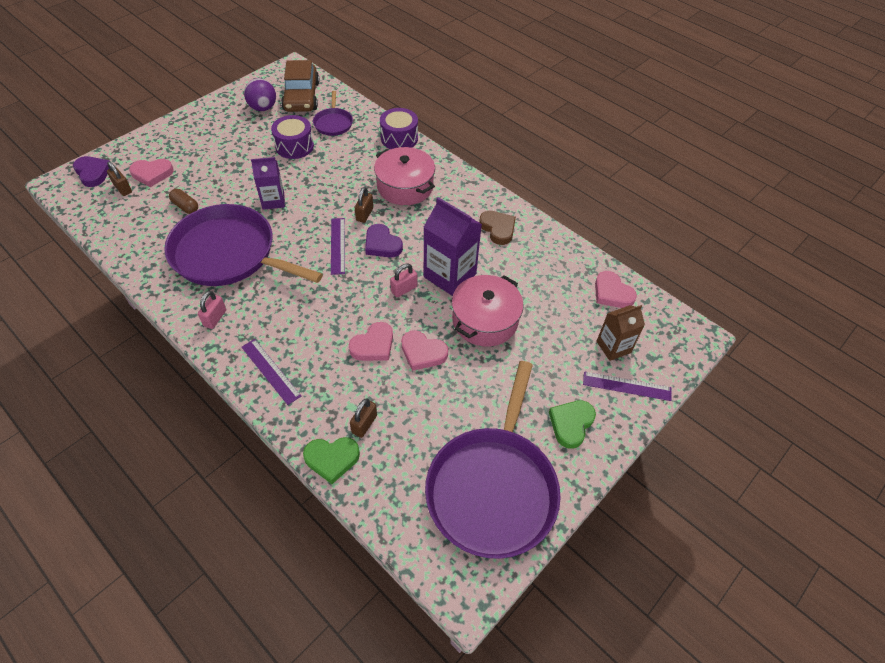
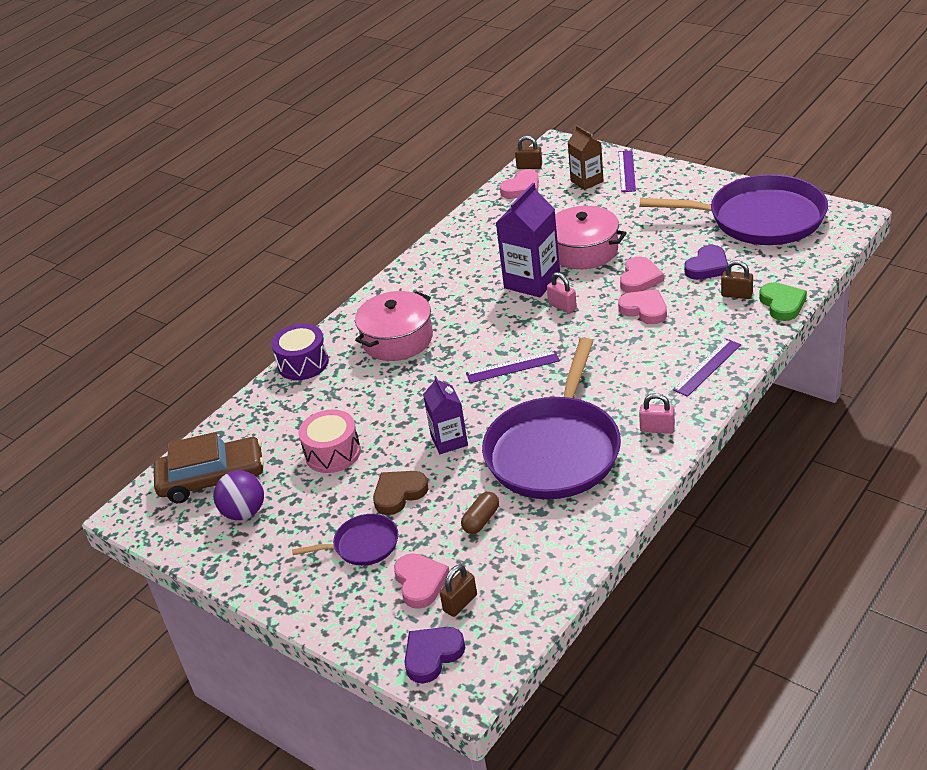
camera: 90 degrees left, 15 degrees down
purple drum [271,115,314,159] -> pink drum [298,409,361,473]
purple pan [313,91,353,136] -> purple pan moved to [292,514,398,566]
brown padlock [355,187,373,223] -> brown padlock moved to [515,136,542,169]
purple heart [365,224,403,258] -> purple heart moved to [684,245,728,280]
brown heart [479,211,516,245] -> brown heart moved to [373,471,428,515]
green heart [549,400,596,449] -> none

